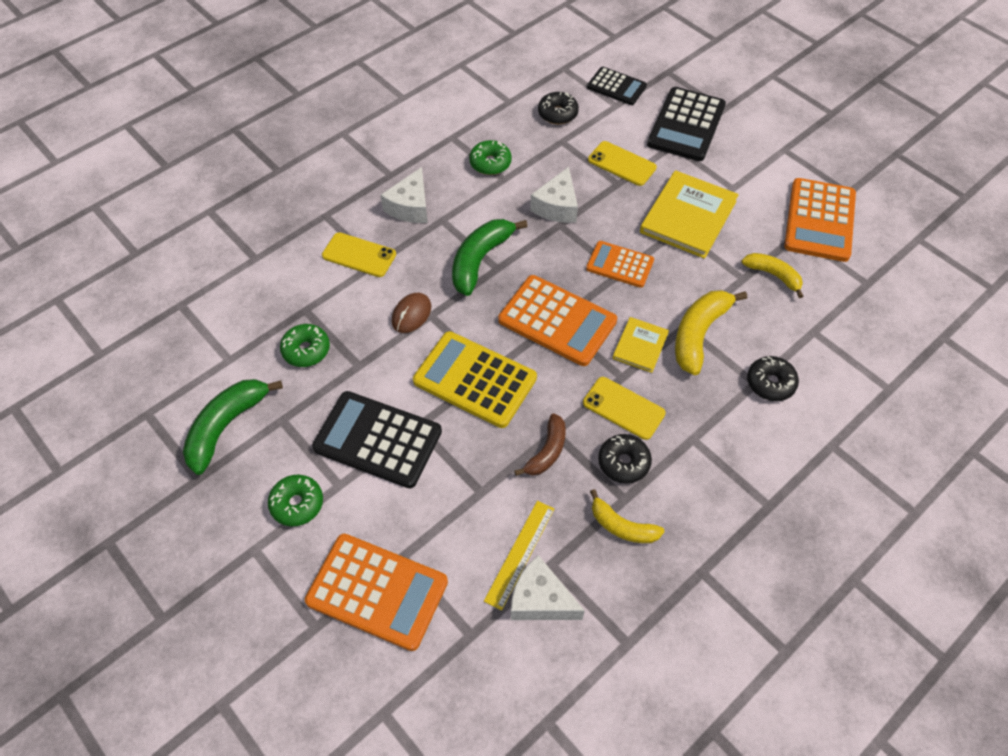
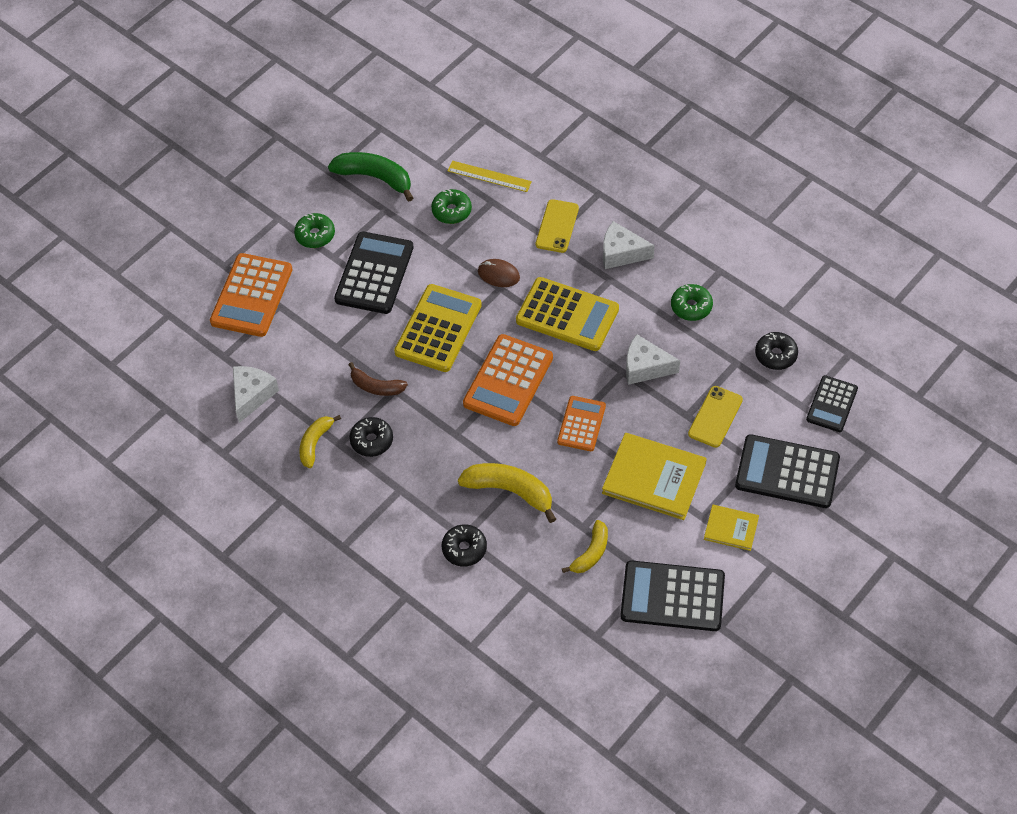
camera: 85 degrees right, 0 degrees up
green banana [452,219,528,296] -> yellow calculator [516,277,619,351]
yellow ruler [484,501,554,610] -> yellow ruler moved to [448,161,532,192]
yellow phone [583,377,666,440] -> none
yellow book [613,317,669,373] -> yellow book moved to [704,505,759,551]
orange calculator [784,178,856,262] -> black calculator [621,561,725,631]

